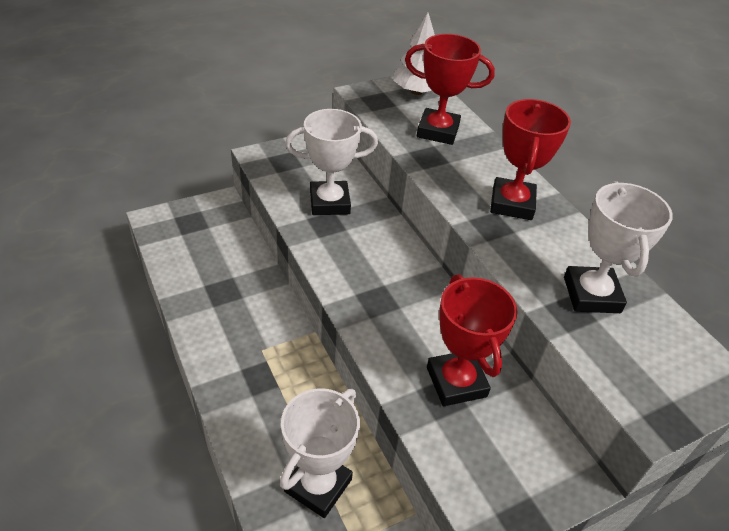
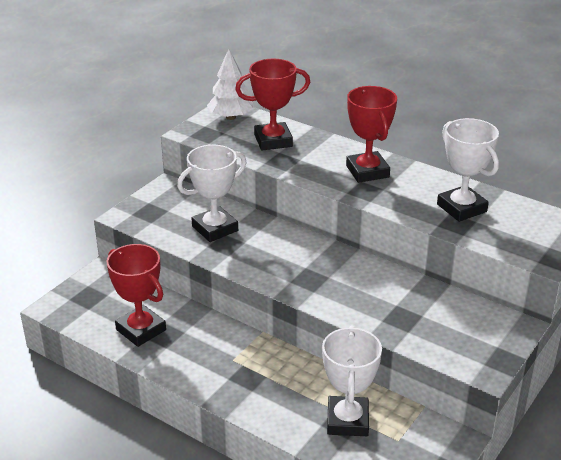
camera: 25 degrees left, 10 degrees down
red trophy [427,274,518,406] -> red trophy moved to [106,244,166,347]

